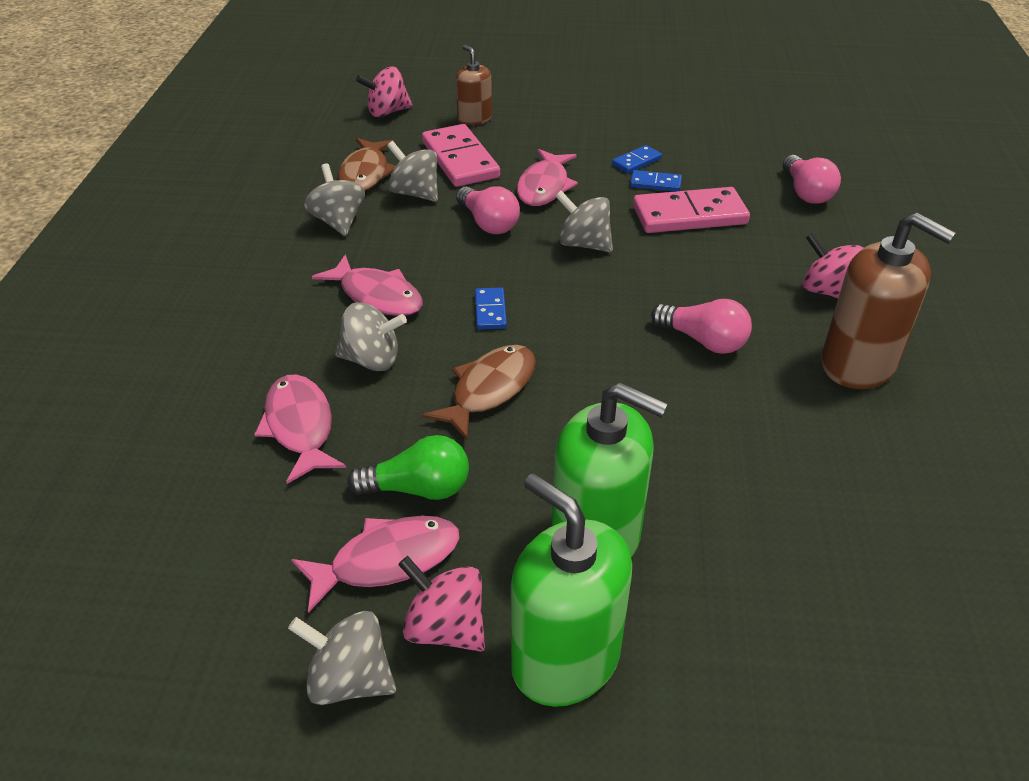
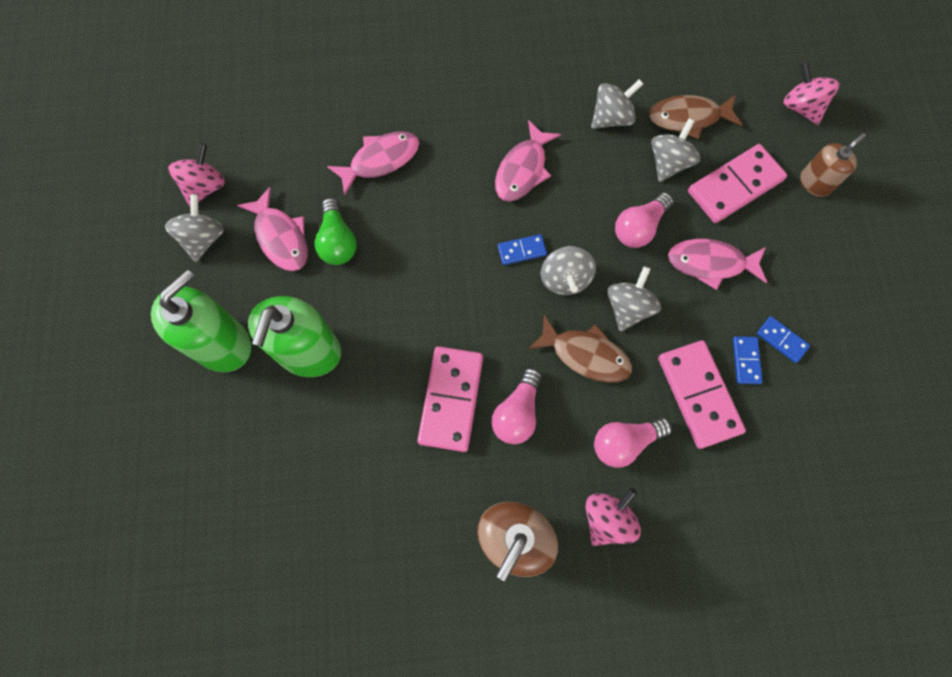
camera: 80 degrees right, 30 degrees up
grey spinning top [335,302,407,371] -> grey spinning top moved to [541,246,596,295]
pink spinning top [398,556,485,652] -> pink spinning top moved to [168,143,225,206]
brown fish [422,345,536,440] -> brown fish moved to [528,315,632,383]
pink light bulb [783,155,841,204] -> pink light bulb moved to [594,417,672,468]
none -> pink domino [417,346,483,452]

